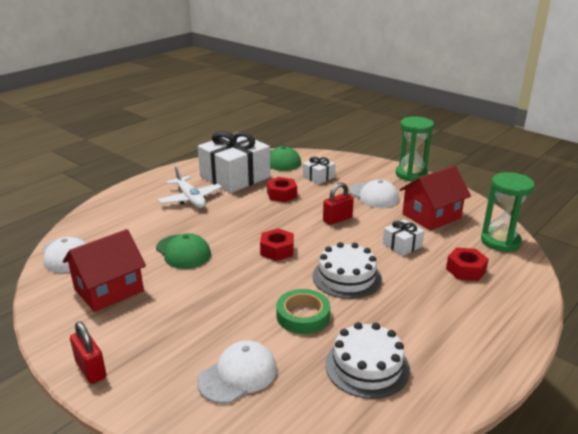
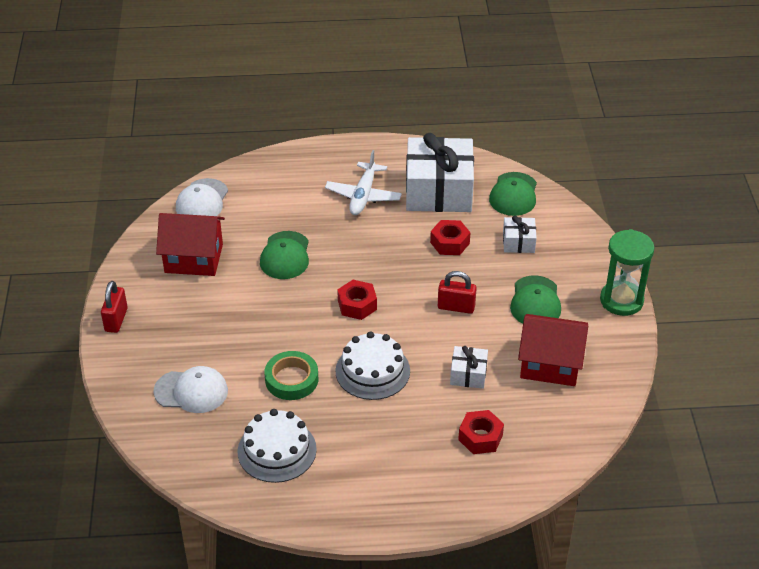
camera: 45 degrees right, 15 degrees up
white cap [349,179,399,208] -> green cap [510,275,561,324]
green hourglass [481,172,535,252] -> none

